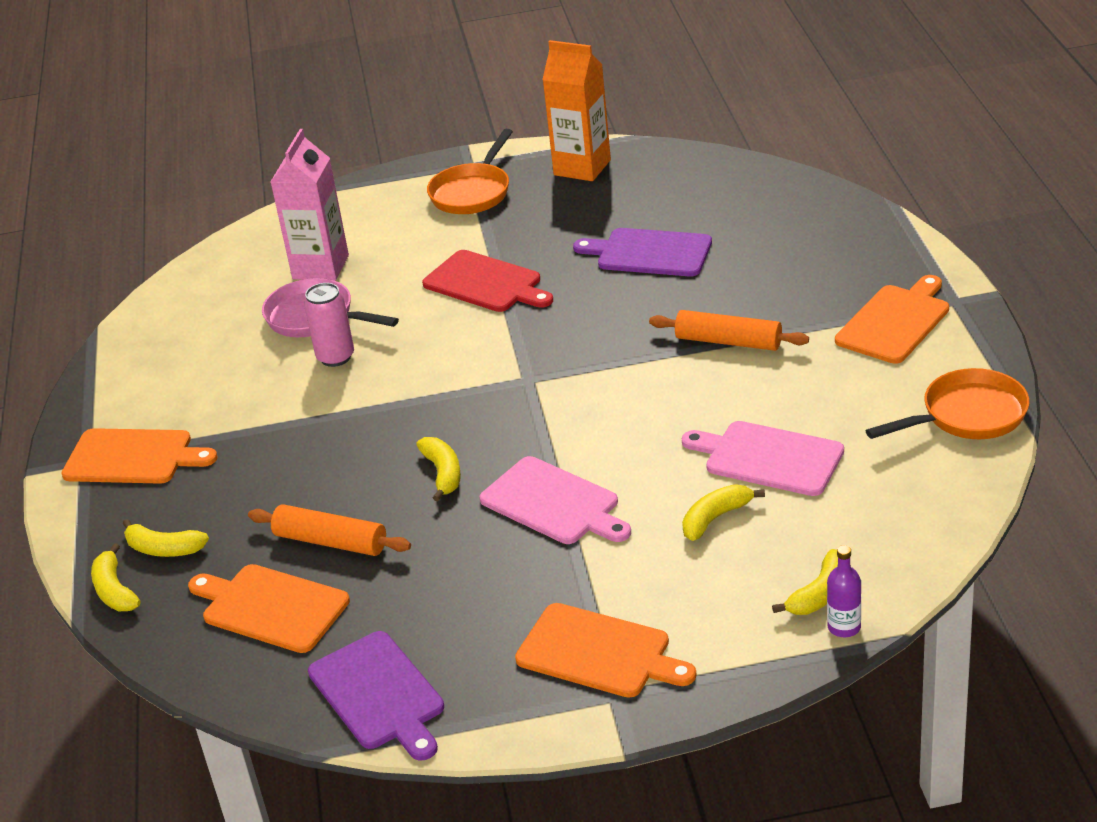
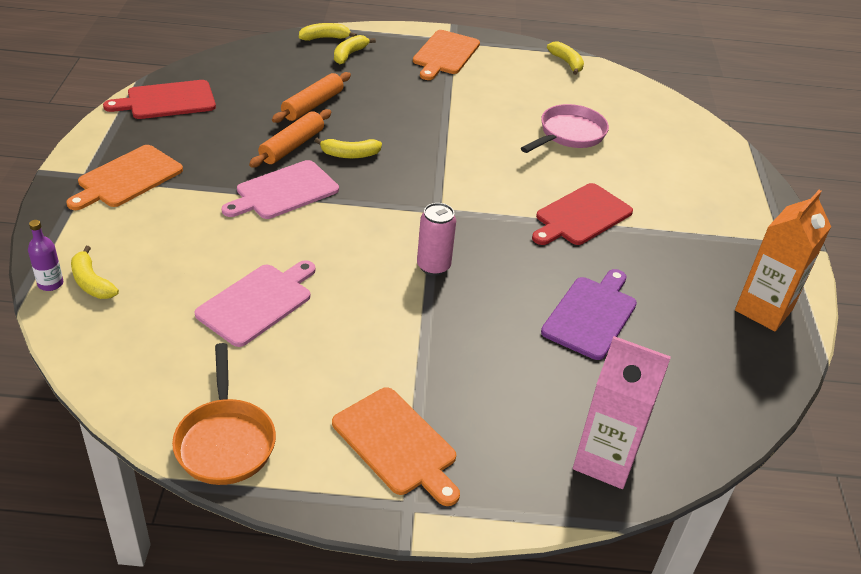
camera: 95 degrees right, 5 degrees up
orange cutting board [188,564,350,653] -> none
pink carton [271,129,349,281] -> pink carton moved to [573,336,671,489]
pink can [304,283,354,367] -> pink can moved to [417,203,456,276]
purple cutting board [308,631,444,761] -> red cutting board [103,80,216,119]
orange pan [427,129,513,214] -> none
orange rolling pin [649,310,809,351] -> orange rolling pin moved to [249,109,331,167]
yellow banana [682,484,765,541] -> yellow banana moved to [547,41,584,75]

